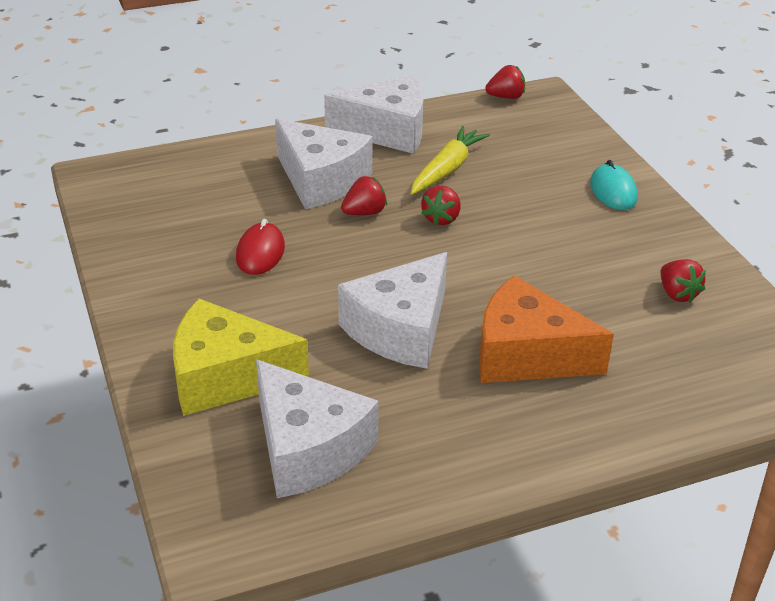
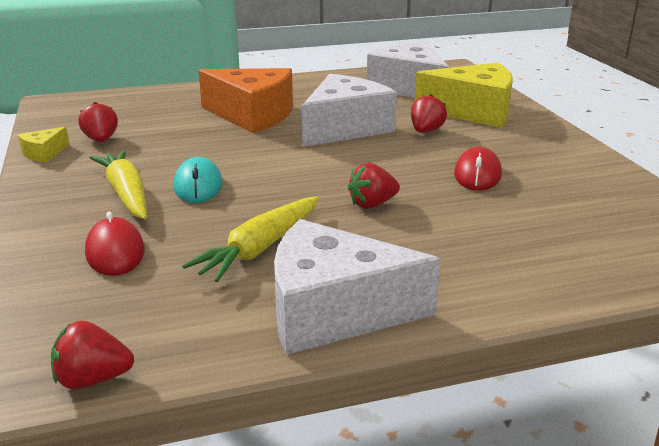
camera: 175 degrees left, 10 degrees down
white cheese [275,119,372,209] -> none
red strawberry [421,186,461,226] -> red strawberry moved to [411,94,447,133]
turquoise mouse [590,160,638,210] -> turquoise mouse moved to [174,157,223,203]
none -> yellow cheese [18,127,70,163]
none -> red mouse [85,212,145,276]
none -> yellow carrot [90,150,147,219]

